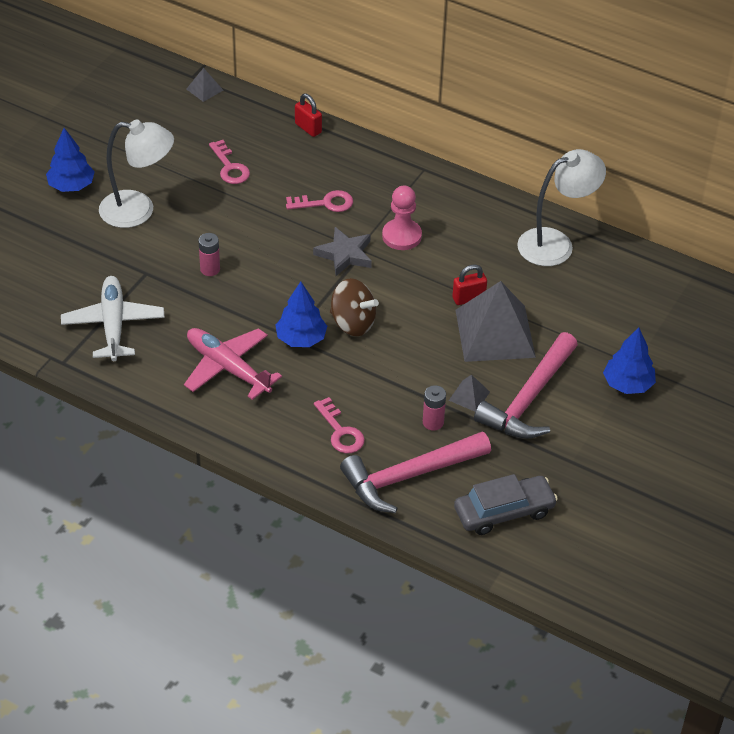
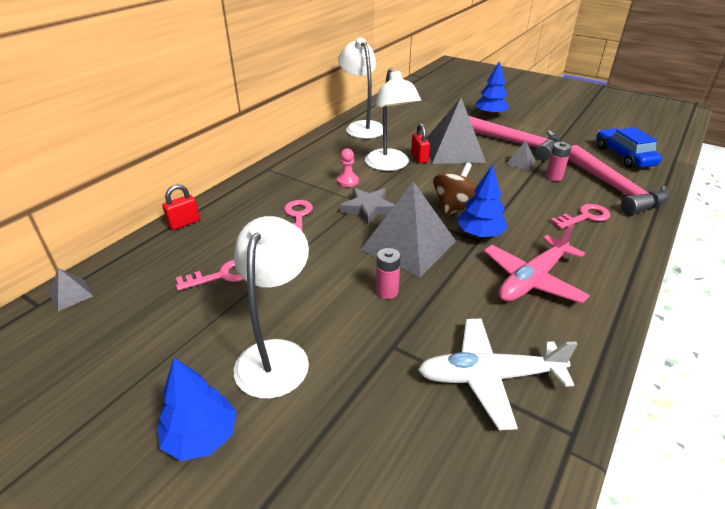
camera: 85 degrees left, 10 degrees down
pink pawn [382,186,422,250] -> pink pawn [337,148,359,187], size x0.64
grey car [454,474,558,535] -> blue car [596,127,662,168]
none -> grey pyramid [360,181,456,277]
none -> white lamp [365,68,422,171]

